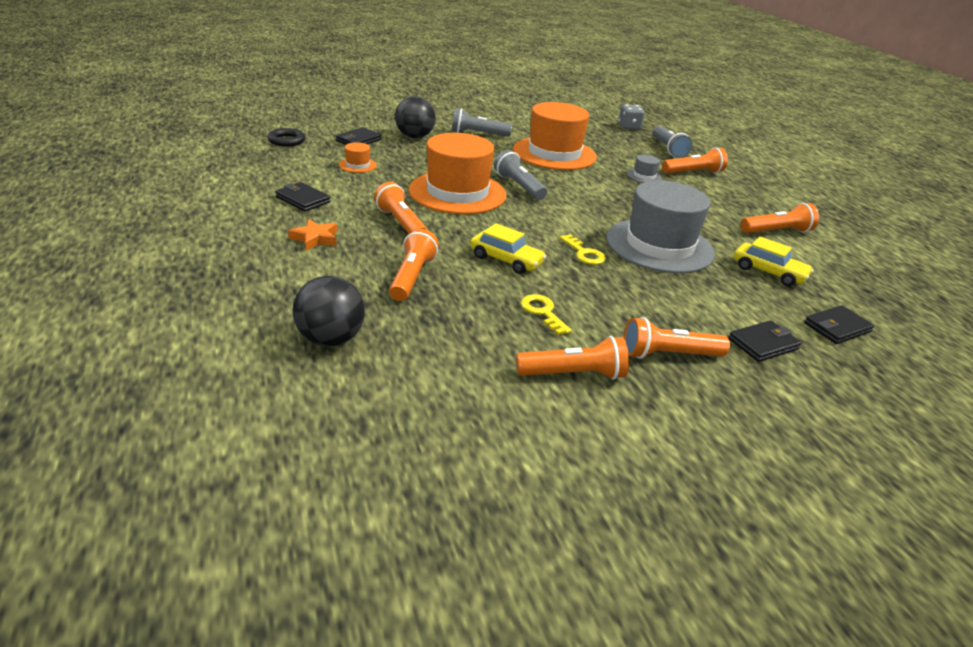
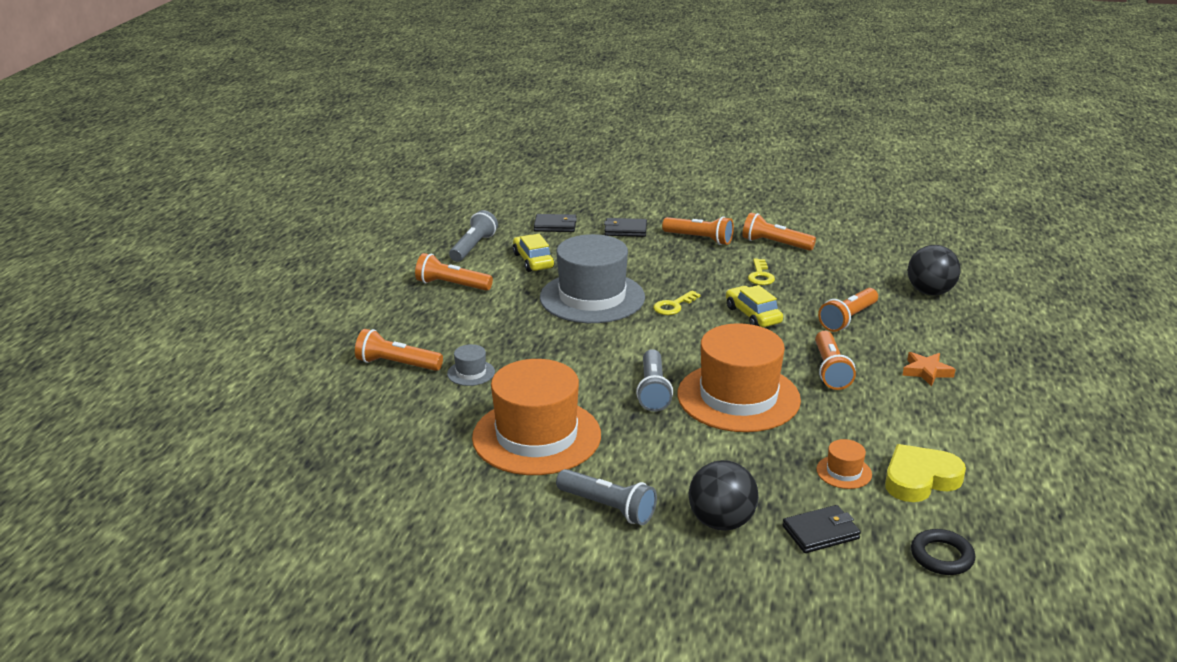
camera: 145 degrees left, 5 degrees down
black wallet [275,182,330,212] -> none
yellow key [560,234,606,265] -> yellow key turned 135 degrees counterclockwise [653,290,700,315]
grey dice [619,105,645,130] -> none
grey flashlight [653,126,692,158] -> grey flashlight moved to [449,210,498,262]
none -> yellow heart [885,444,966,502]

